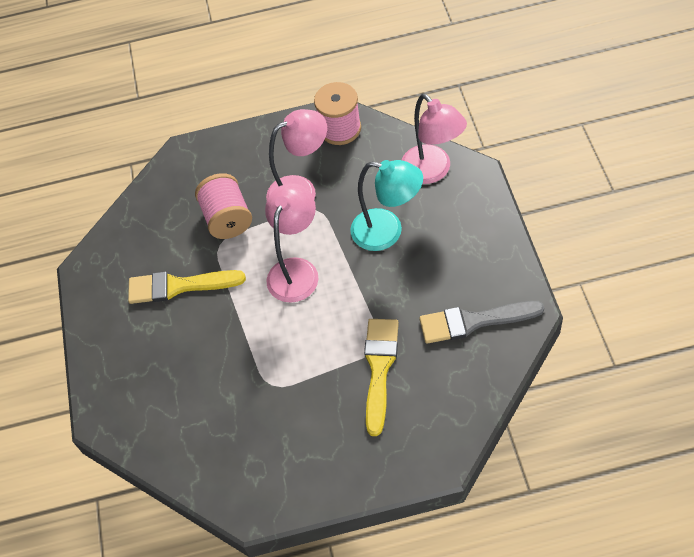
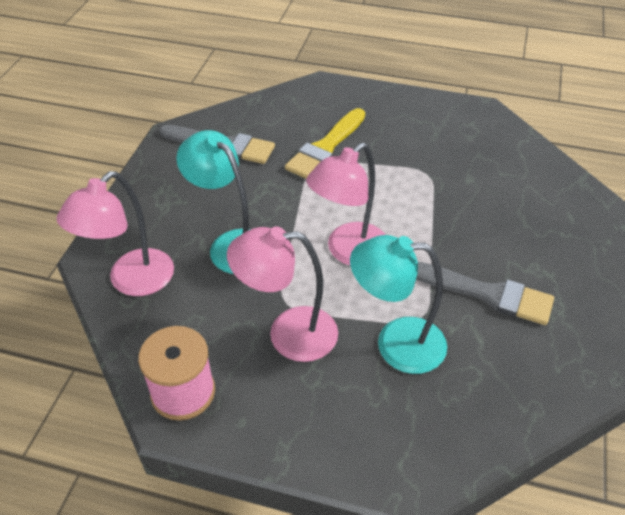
camera: 160 degrees left, 10 degrees down
yellow brush [128,270,246,304] -> grey brush [416,262,554,325]
pink spool [195,173,252,239] -> turquoise lamp [350,235,447,374]
pink lamp [402,94,467,184] -> pink lamp turned 135 degrees counterclockwise [57,171,174,296]

